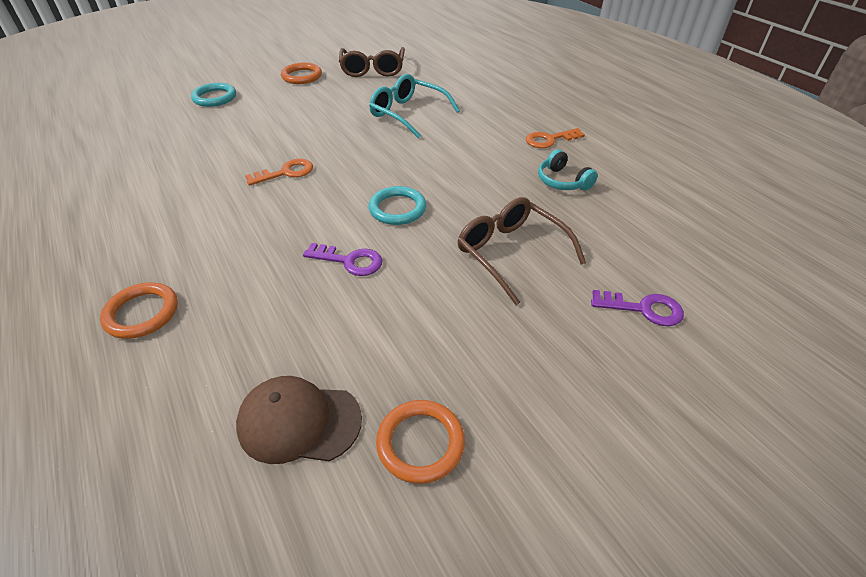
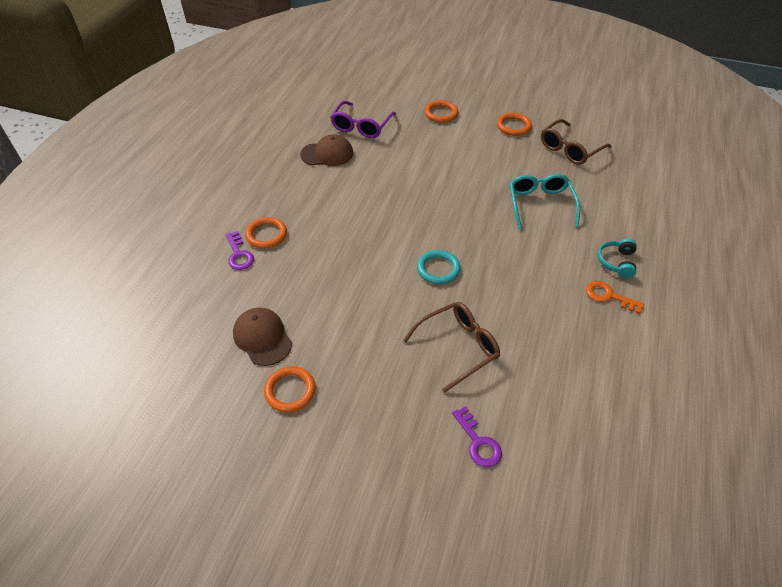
camera: 50 degrees right, 5 degrees up
turquoise ring [191,83,236,107] -> orange ring [424,100,458,123]
orange key [245,159,313,186] -> none
purple key [303,243,383,276] -> purple key moved to [226,231,254,270]
brown glasses [457,197,586,305] -> brown glasses turned 45 degrees clockwise [403,302,500,393]
turquoise headphones [538,149,598,190] -> turquoise headphones moved to [598,238,637,278]
none -> brown cap [300,134,353,166]
none -> purple glasses [330,101,396,138]

